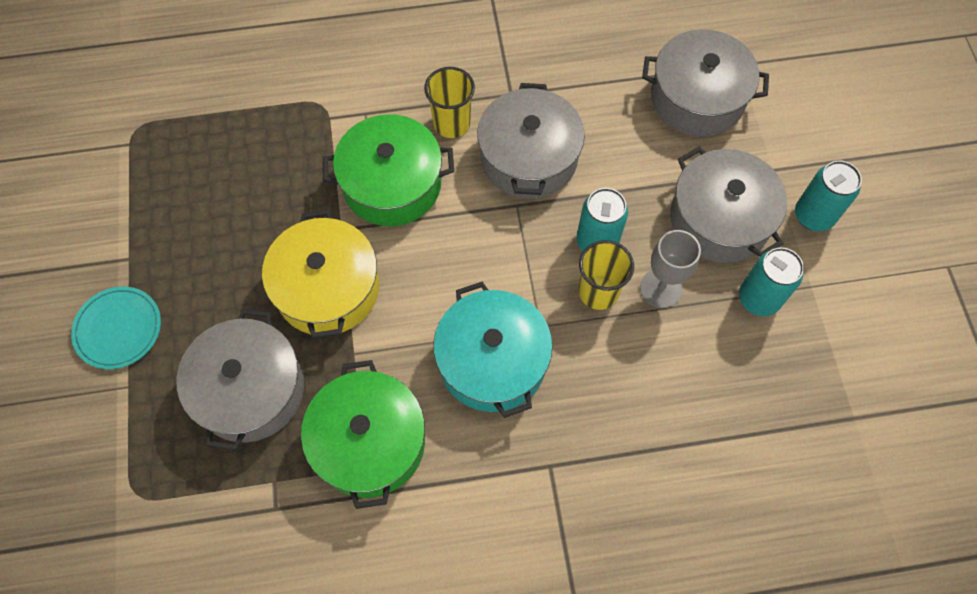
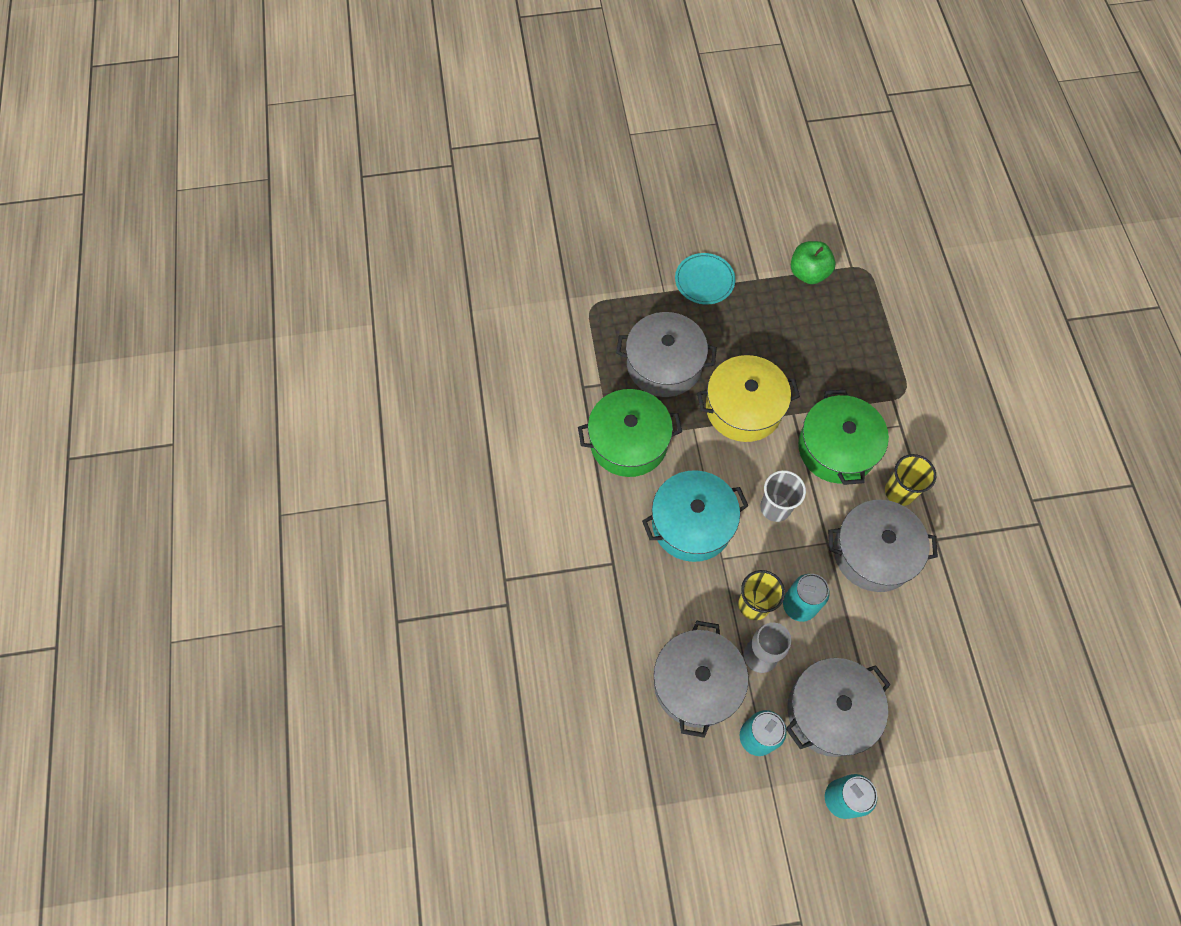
camera: 90 degrees right, 0 degrees up
grey pot [642,29,769,137] -> grey pot moved to [654,621,748,738]
none -> grey cup [760,470,806,522]
none -> green apple [791,241,836,284]

